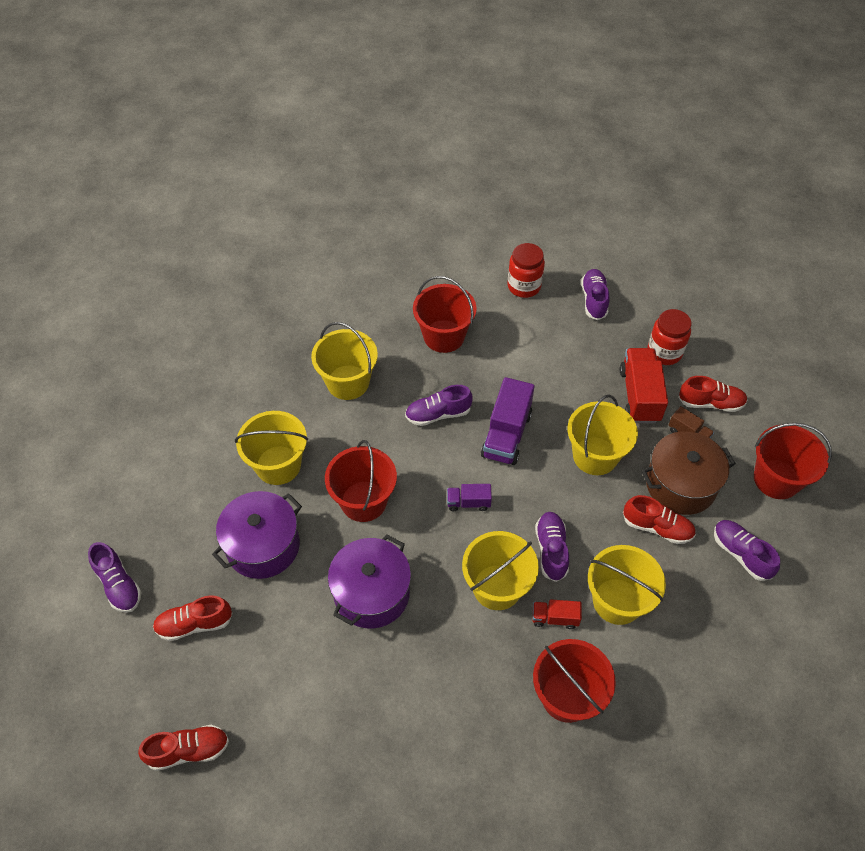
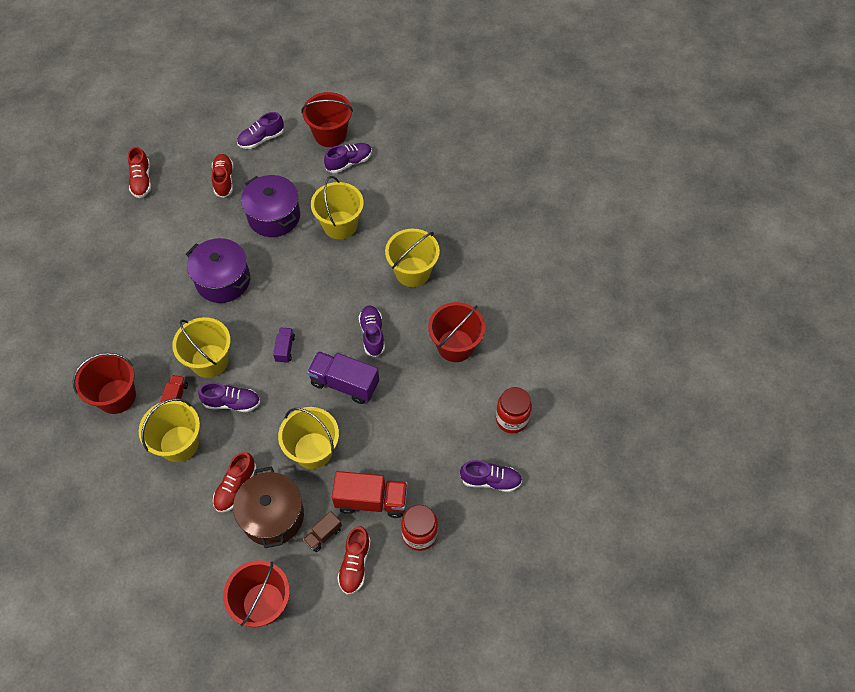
camera: 95 degrees right, 5 degrees up
red bucket [325,440,397,522] -> red bucket moved to [302,92,353,147]
purple shoe [714,520,780,581] -> purple shoe moved to [324,143,372,173]

